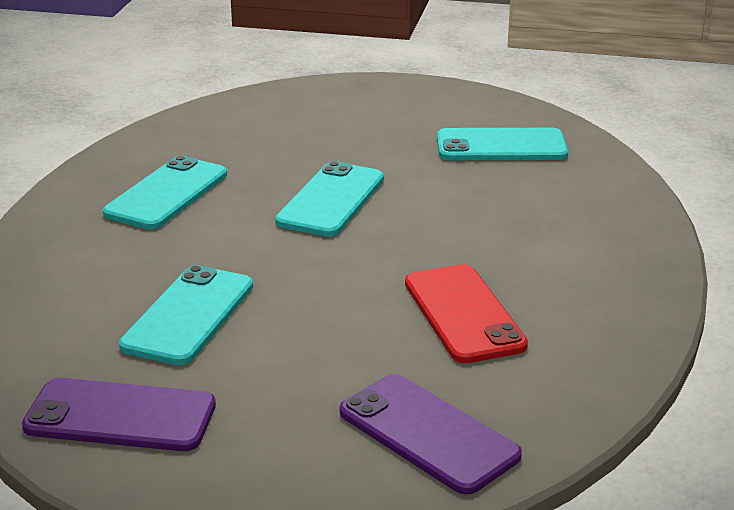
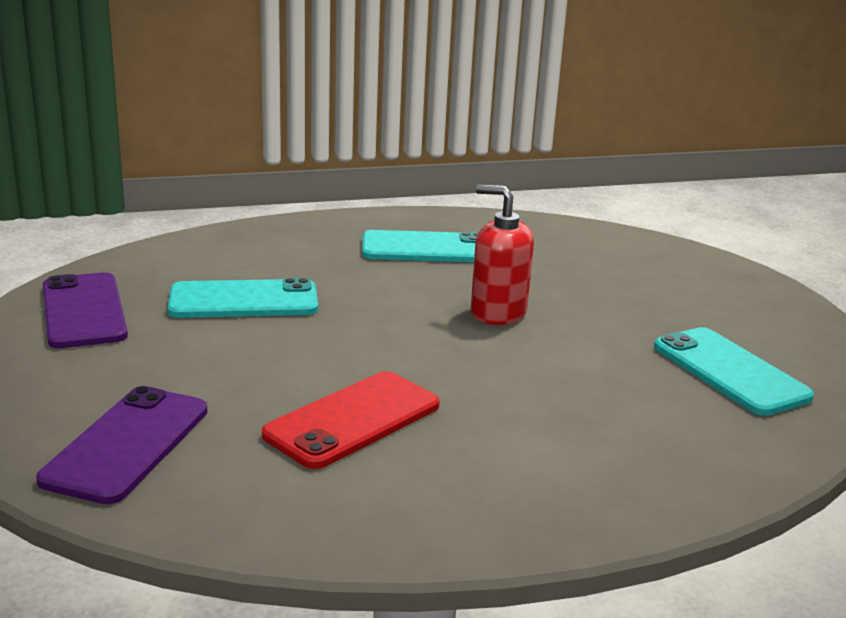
camera: 60 degrees right, 5 degrees down
turquoise phone [275,161,384,237] -> red soap dispenser [471,185,534,325]

